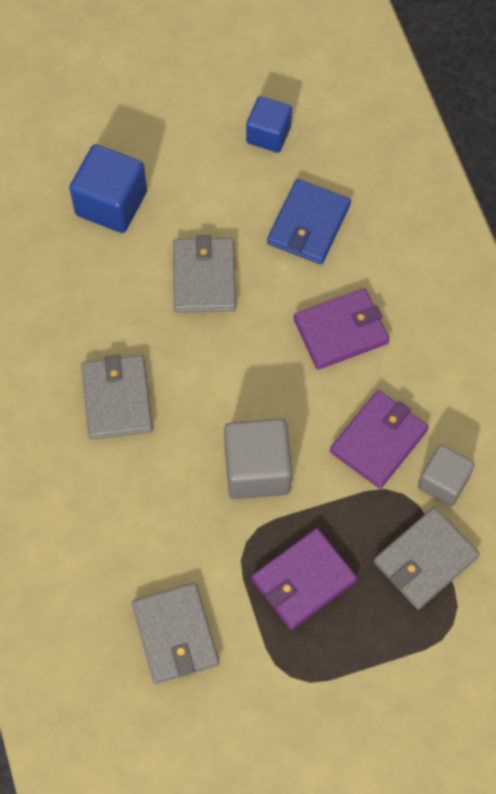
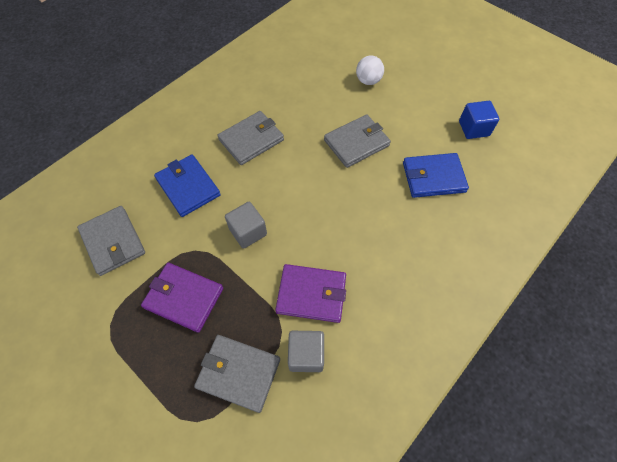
camera: 60 degrees right, 5 degrees down
blue cube [69,144,147,233] -> white ball [356,55,384,85]
grey wallet [132,583,219,684] -> grey wallet turned 75 degrees counterclockwise [77,206,145,276]
grey cube [224,419,292,499] -> grey cube [225,202,267,249], size x0.66
purple wallet [293,288,389,370] -> none
none -> blue wallet [154,155,221,217]

